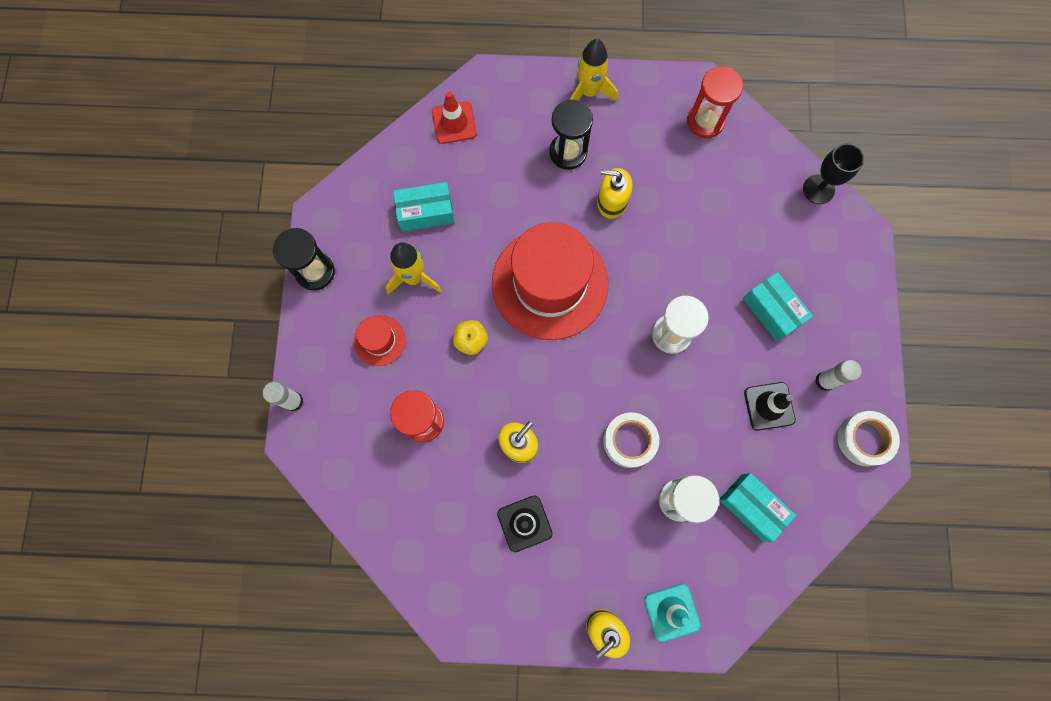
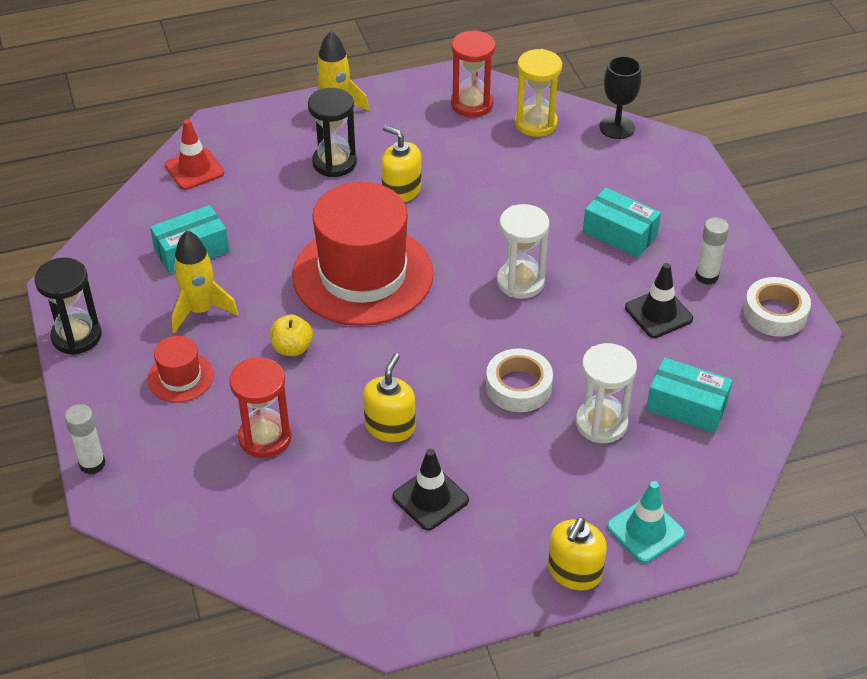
camera: 20 degrees left, 30 degrees down
yellow soap dispenser [597,168,633,219] -> yellow soap dispenser turned 45 degrees clockwise [381,125,421,202]
none -> yellow hourglass [515,49,562,137]

